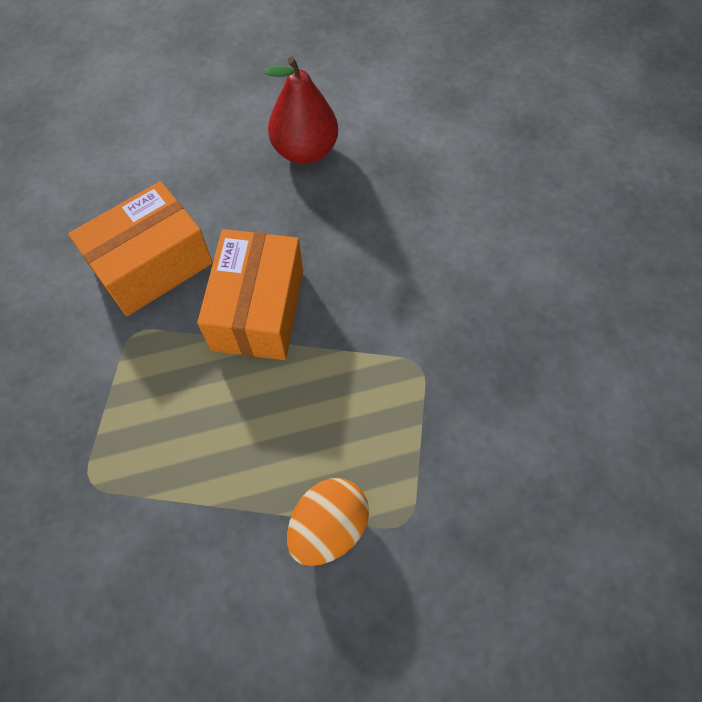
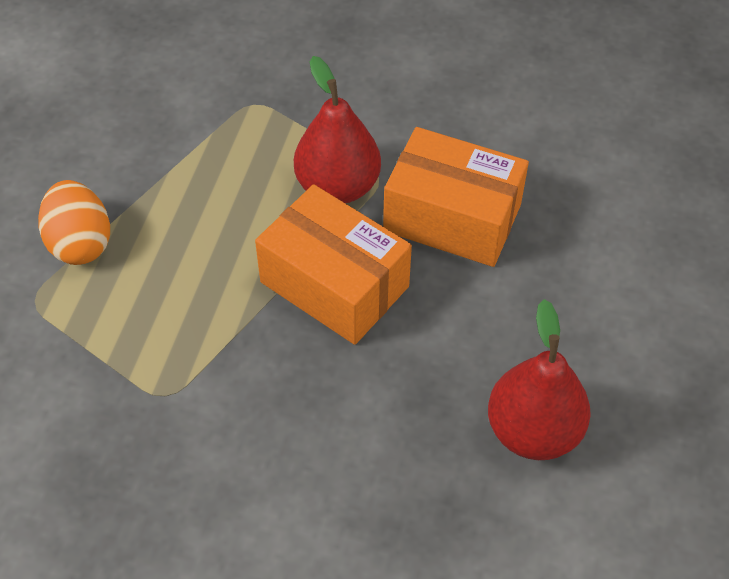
camera: 120 degrees right, 10 degrees down
orange box [68,181,213,316] -> orange box turned 60 degrees counterclockwise [383,127,529,267]
none -> red pear [294,56,381,203]

